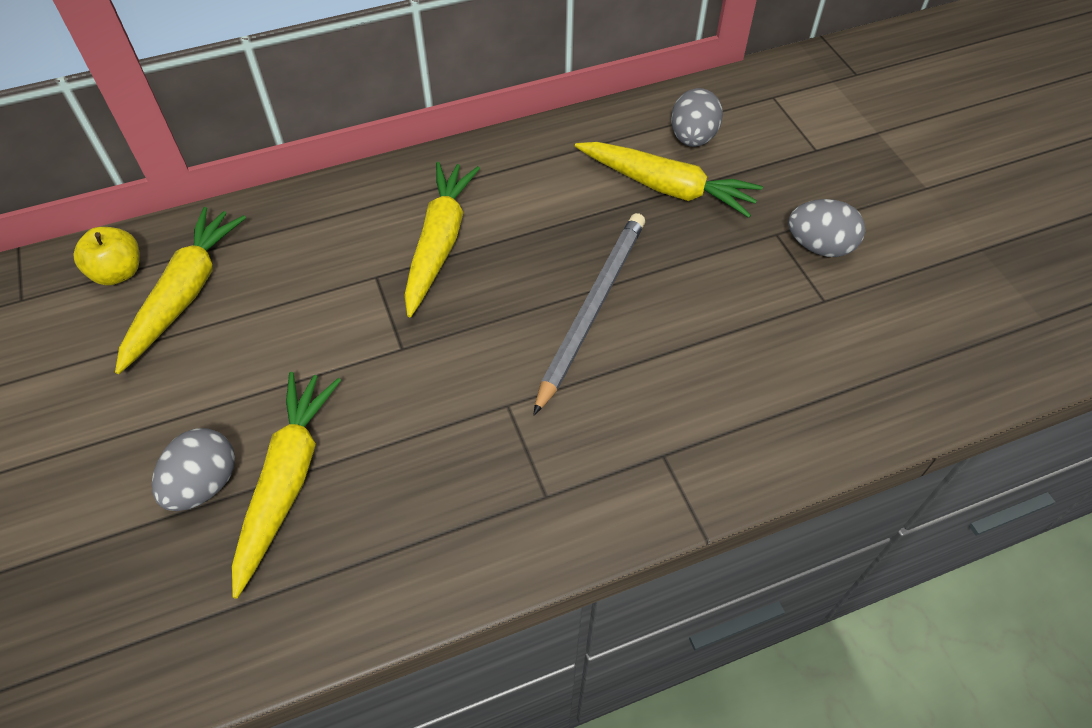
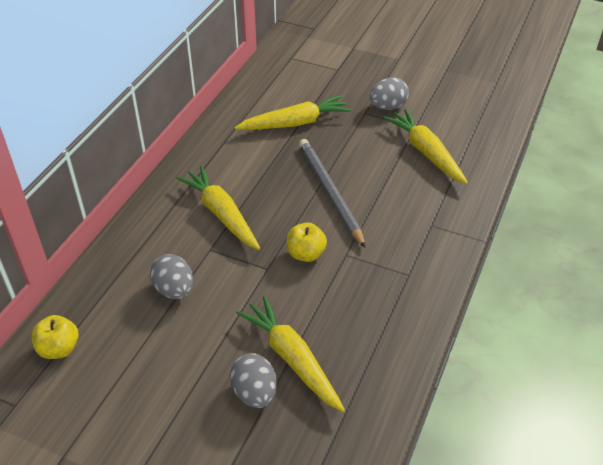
camera: 45 degrees left, 10 degrees down
yellow carrot [115,207,246,374] -> yellow carrot moved to [383,109,468,184]
grey egg [671,88,723,147] -> grey egg moved to [150,254,193,299]
none -> yellow apple [287,223,327,262]

